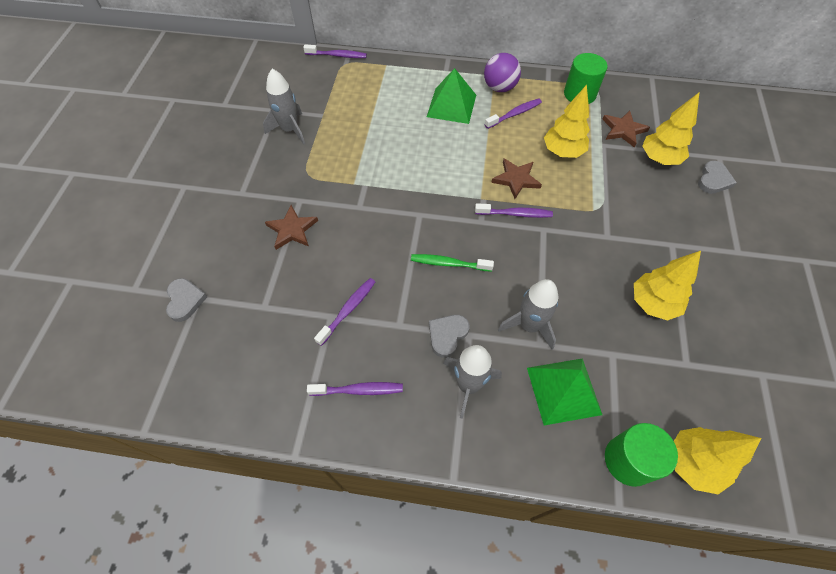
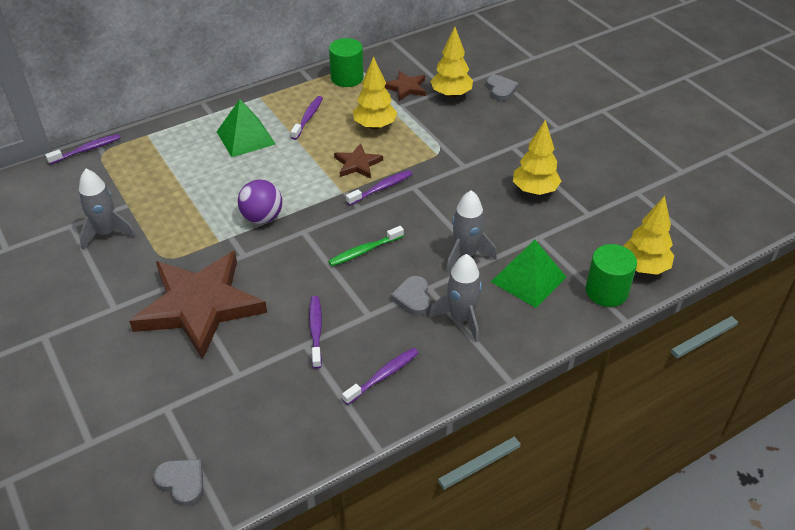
camera: 40 degrees left, 15 degrees down
grey heart [166,278,208,322] -> grey heart moved to [153,459,203,506]
brown star [265,205,318,250] -> brown star [129,251,267,360], size x2.24
purple ball [484,53,521,92] -> purple ball moved to [238,180,282,224]

